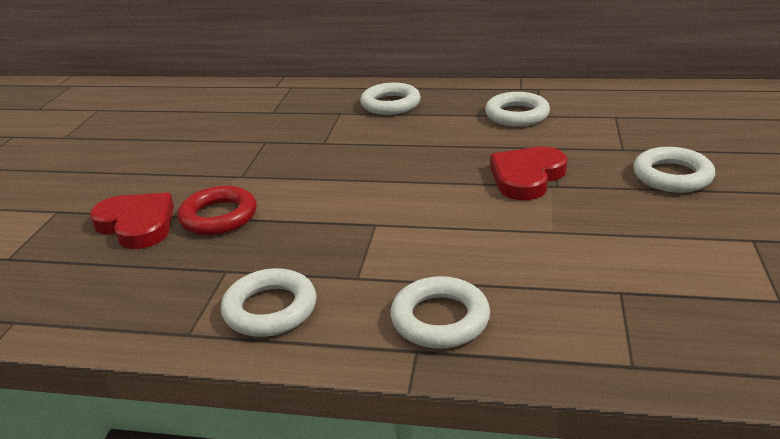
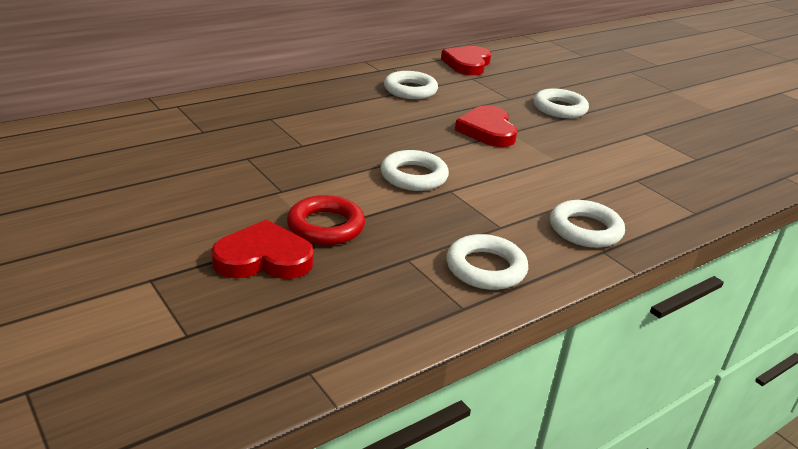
camera: 50 degrees left, 0 degrees up
white ring [360,83,421,115] -> white ring moved to [381,150,449,191]
none -> red heart [441,46,491,75]

